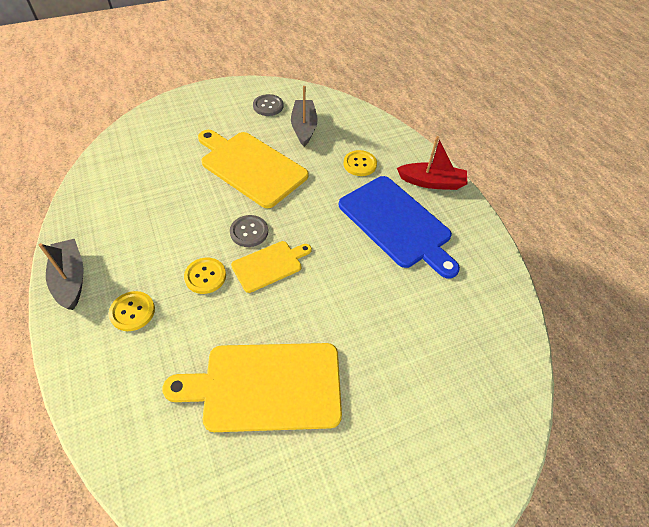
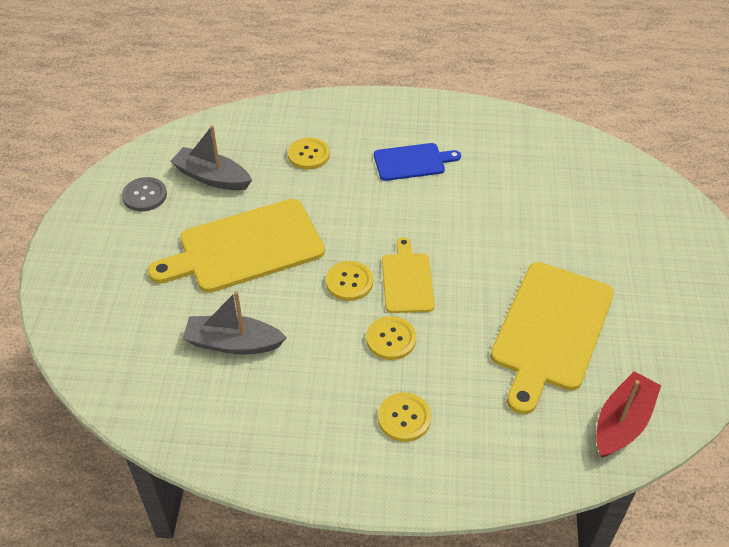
camera: 60 degrees left, 5 degrees down
grey boat [39,239,84,310] -> grey boat moved to [183,291,287,354]
grey button [230,215,268,247] -> yellow button [326,261,373,301]
blue cutting board [339,176,460,279] -> blue cutting board [374,143,461,181], size x0.55
red boat [397,136,468,190] -> red boat moved to [596,371,661,458]

